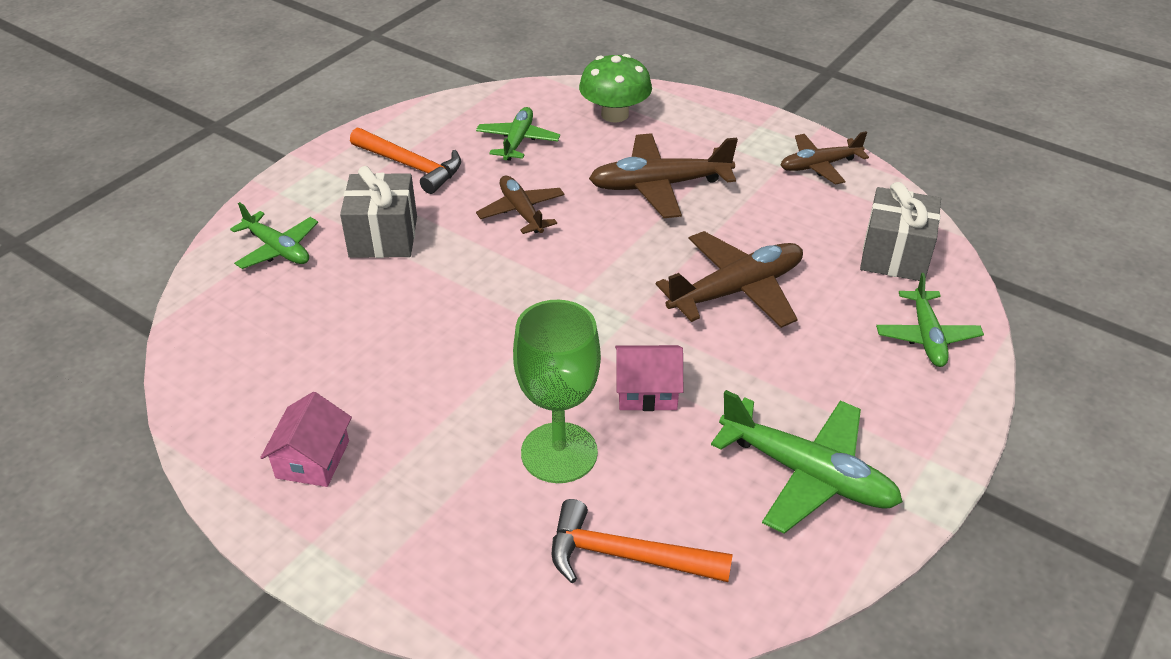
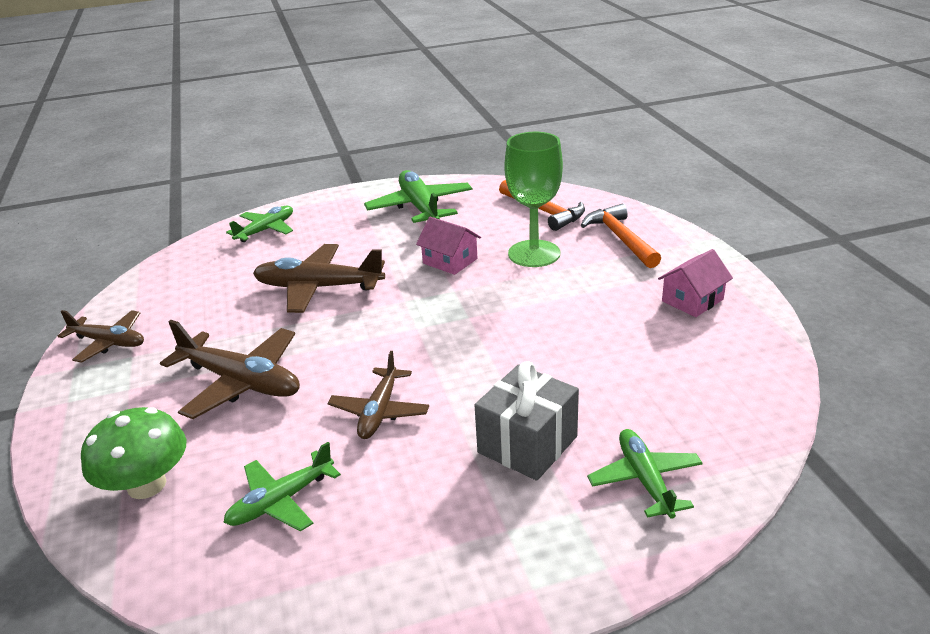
camera: 140 degrees left, 10 degrees down
orange hammer [350,128,461,194] -> orange hammer moved to [581,204,661,268]
grey gift [860,182,941,281] -> none

